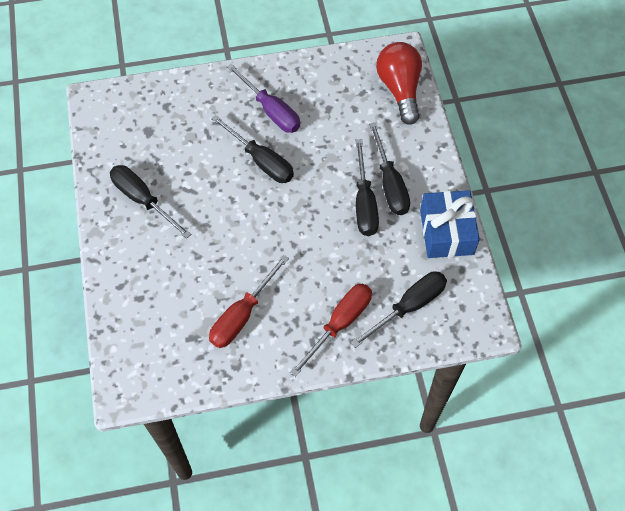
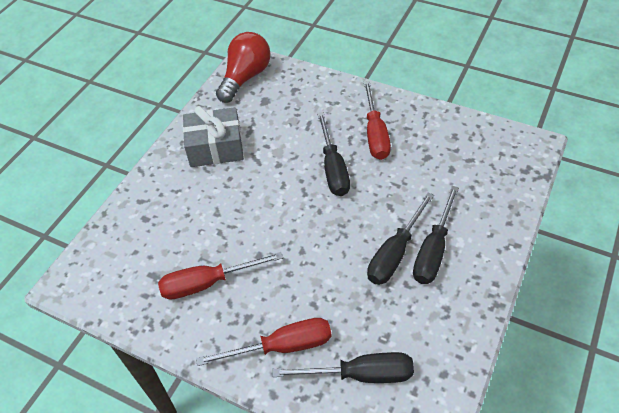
camera: 40 degrees right, 10 degrees down
black screwdriver [110,165,191,239] -> grey gift [183,106,244,167]
purple screwdriver [227,63,300,133] -> red screwdriver [364,81,391,160]
red light bulb [376,42,422,125] -> red light bulb moved to [216,32,271,103]
blue gift [420,190,480,258] -> none

